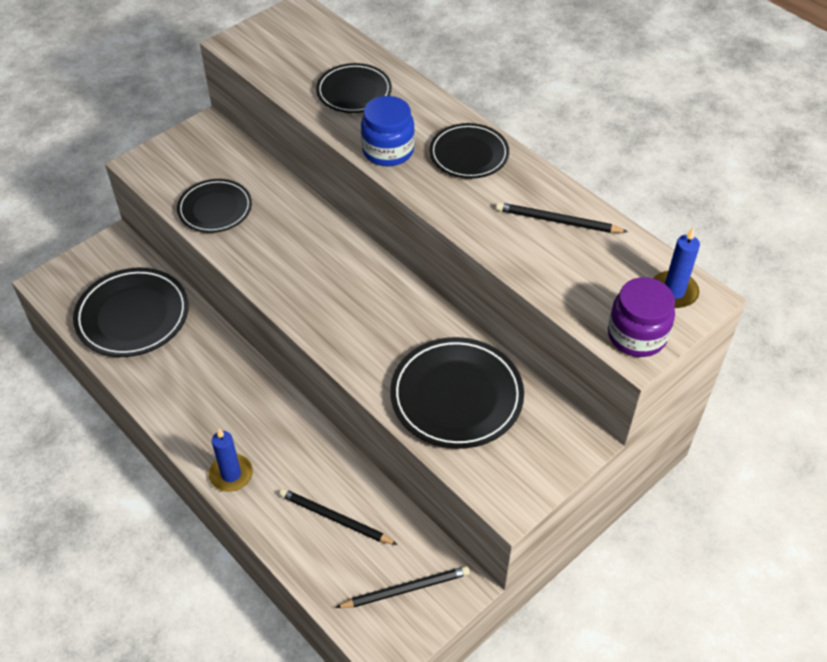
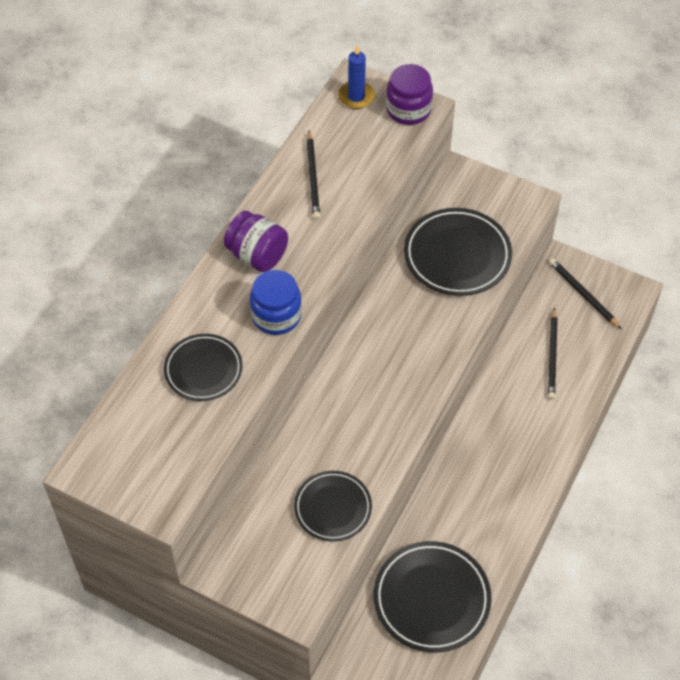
camera: 110 degrees left, 5 degrees up
blue candle [209,428,253,492] -> none
black plate [429,123,509,179] -> purple jar [224,211,288,272]

